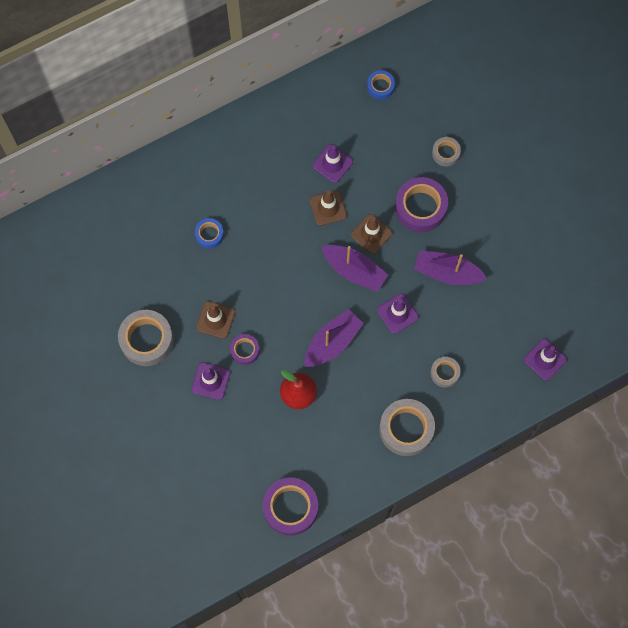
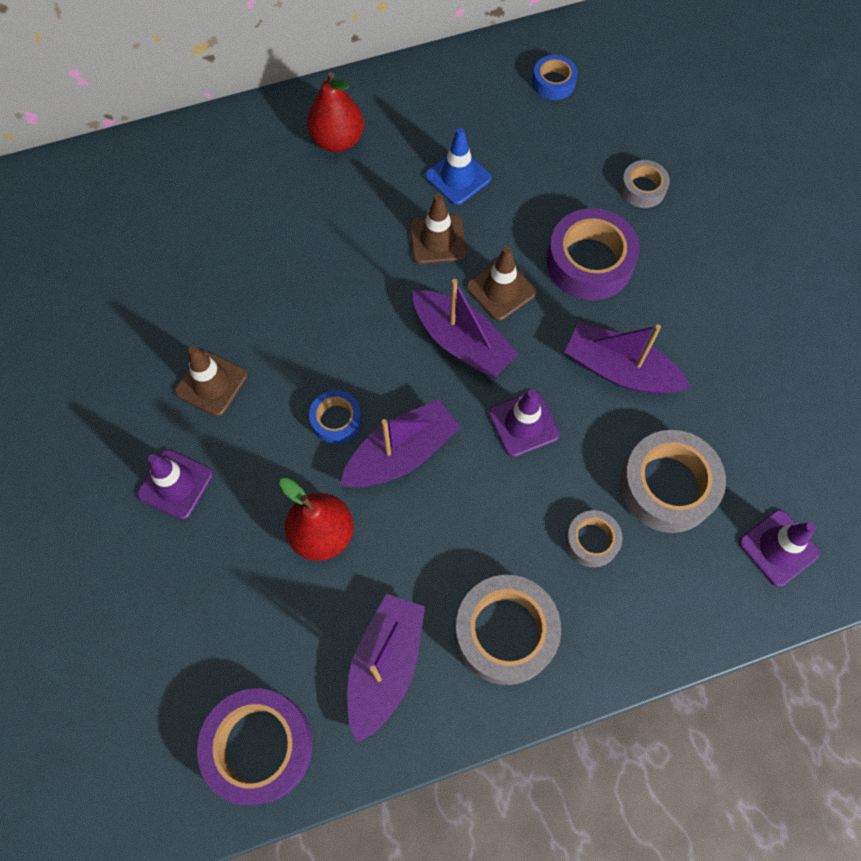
camera: 10 degrees right, 5 degrees down
grey tape [118,310,174,366] -> grey tape moved to [620,430,726,533]
blue tape [195,218,224,249] -> blue tape moved to [309,390,362,444]
purple tape [230,334,260,365] -> none
purple traffic cone [312,144,353,183] -> blue traffic cone [425,128,492,205]
none -> red pear [307,72,364,152]
none -> purple boat [347,594,425,743]

